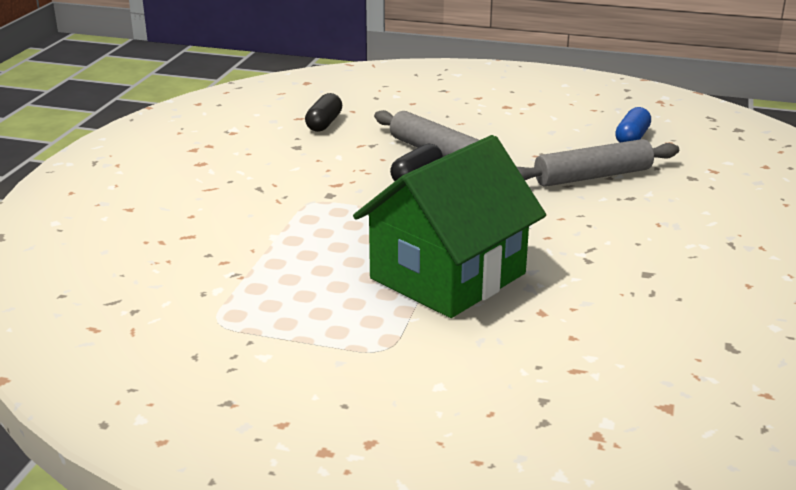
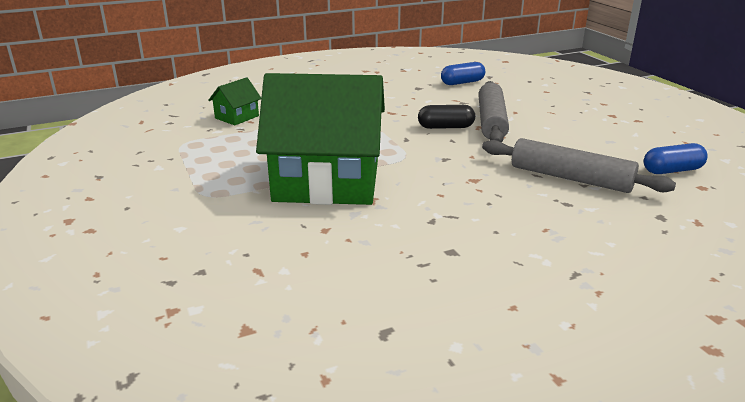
camera: 50 degrees right, 0 degrees up
black capsule [305,93,342,132] -> blue capsule [441,62,485,85]
none -> green house [208,77,261,125]

